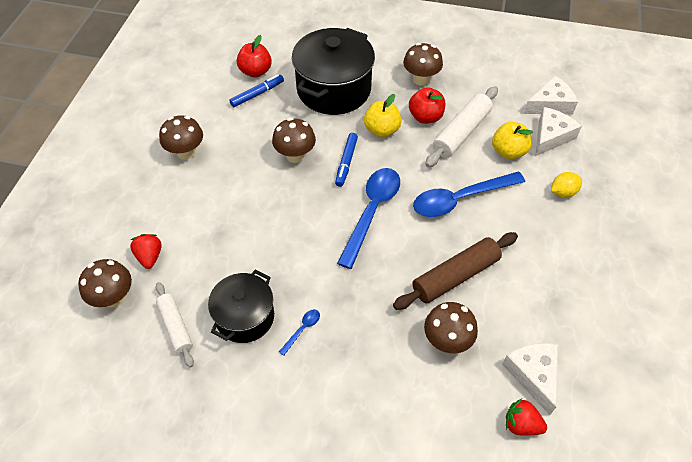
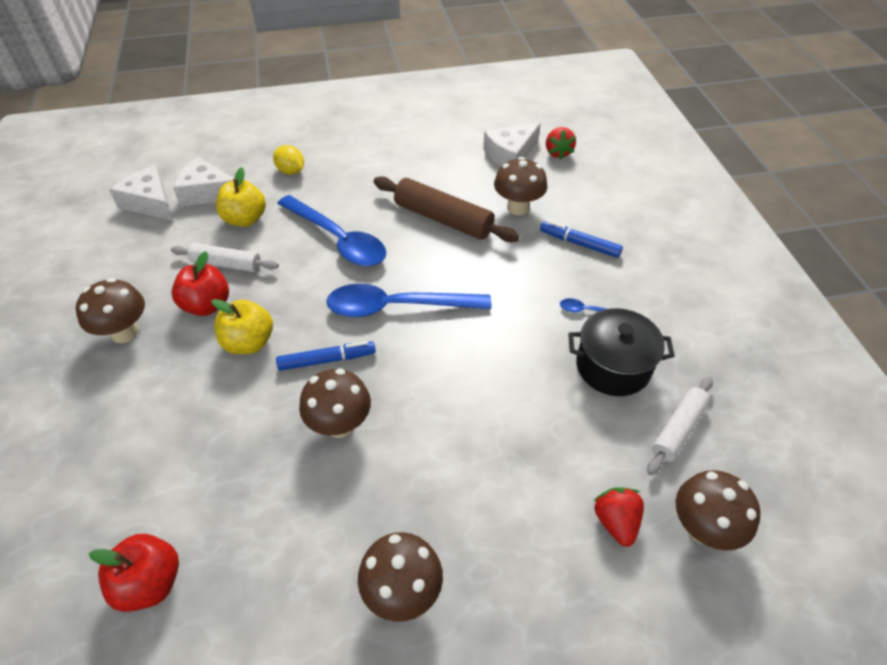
camera: 115 degrees left, 5 degrees down
red strawberry [130,234,162,269] -> red strawberry turned 120 degrees clockwise [594,487,644,547]
blue marker [229,74,284,107] -> blue marker moved to [540,220,623,258]
black pot [292,28,375,115] -> none
white rolling pin [425,86,498,167] -> white rolling pin [171,243,279,272], size x0.64

